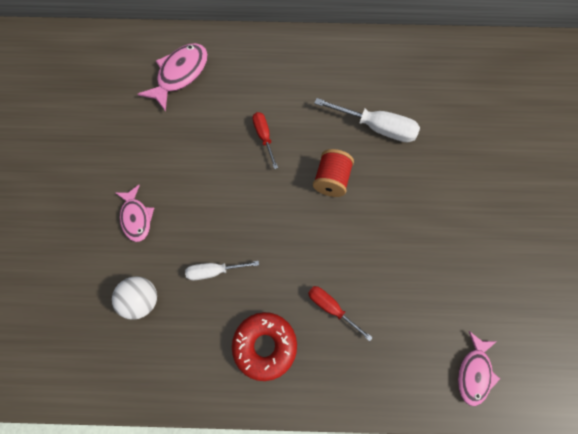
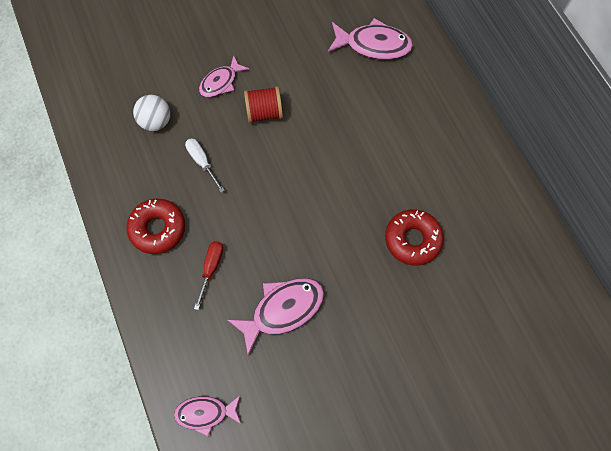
camera: 65 degrees right, 0 degrees up
red screwdriver [253,112,278,169] -> none
red spool [313,149,354,197] -> red spool moved to [244,86,283,123]
white screwdriver [314,98,420,142] -> red donut [385,209,444,266]
none -> pink fish [228,278,324,355]

